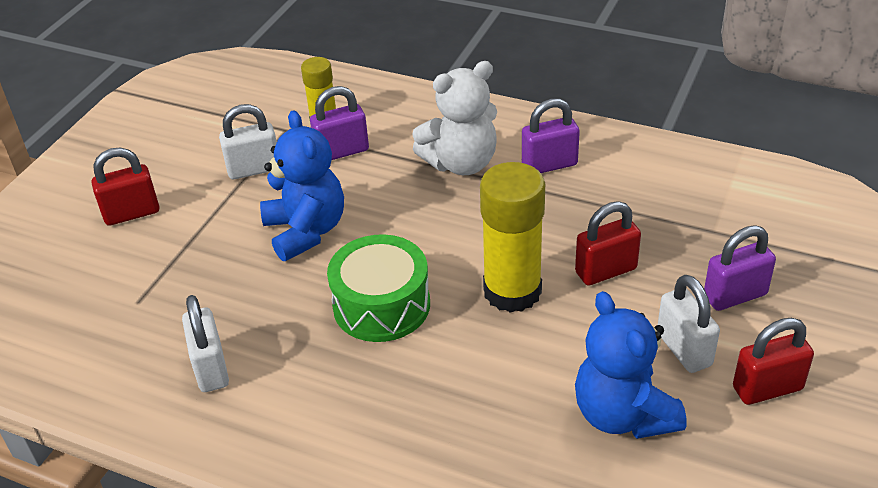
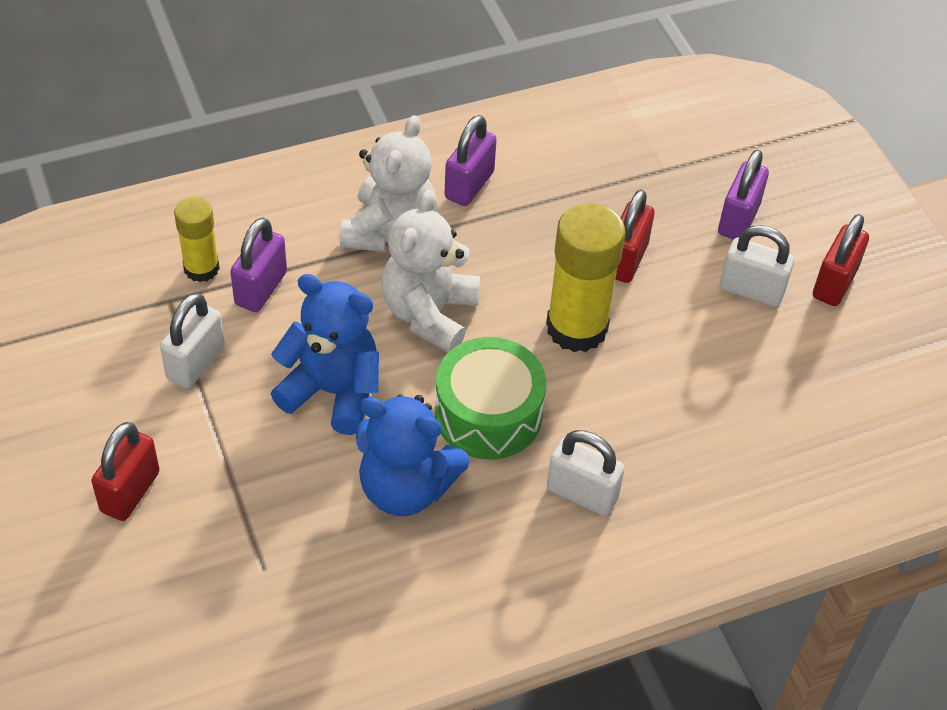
camera: 50 degrees left, 10 degrees up
white padlock [182,295,229,392] -> white padlock moved to [547,430,625,516]
blue teddy bear [575,291,687,439] -> blue teddy bear moved to [356,394,470,516]
none -> white teddy bear [381,190,480,352]

